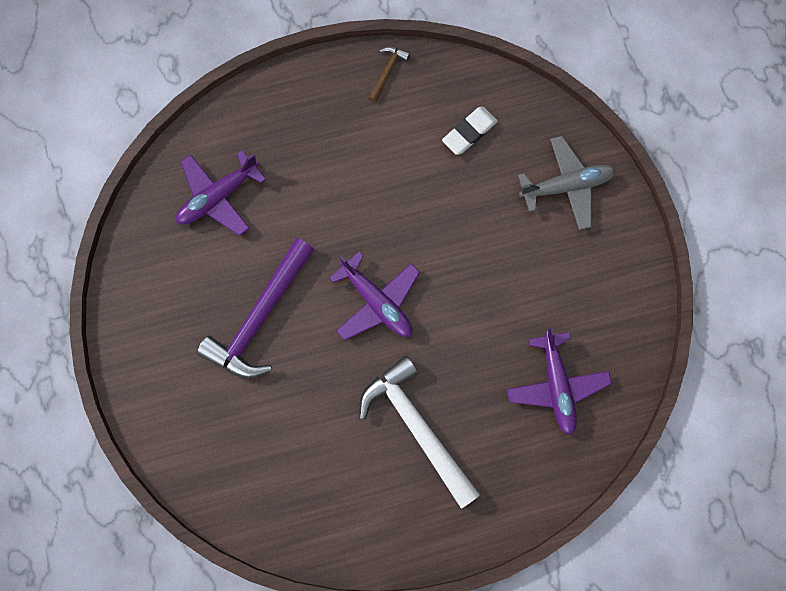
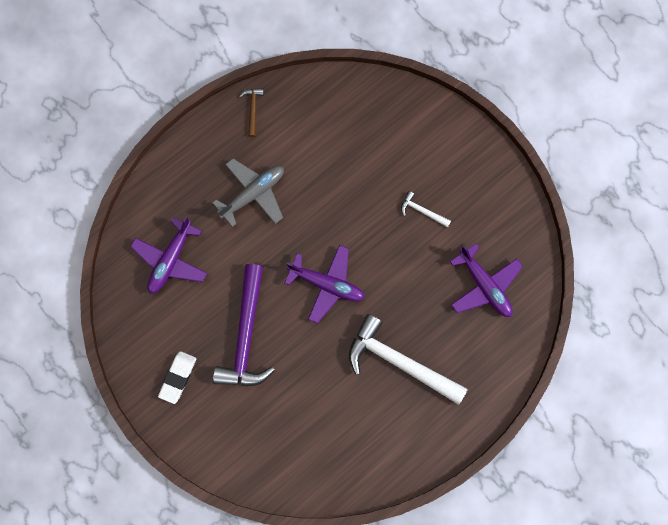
camera: 25 degrees left, 0 degrees up
white eraser [442,107,498,155] -> white eraser moved to [158,351,196,404]
grey plane [518,136,616,230] -> grey plane moved to [213,158,284,227]
none -> white hammer [401,191,451,227]

